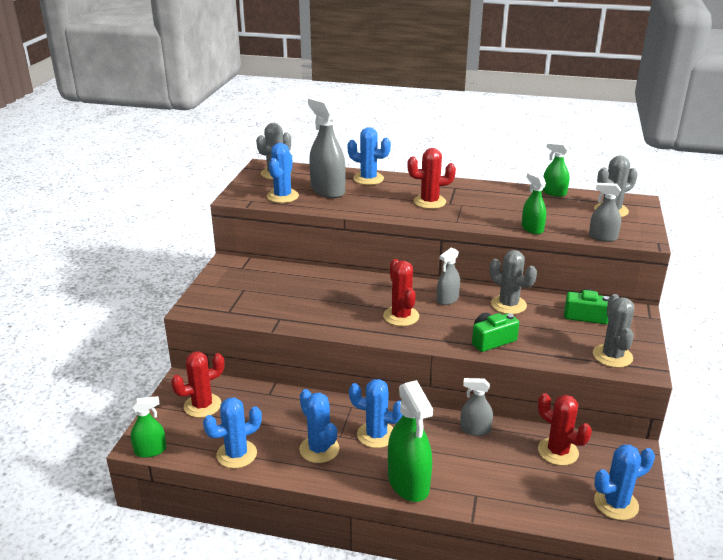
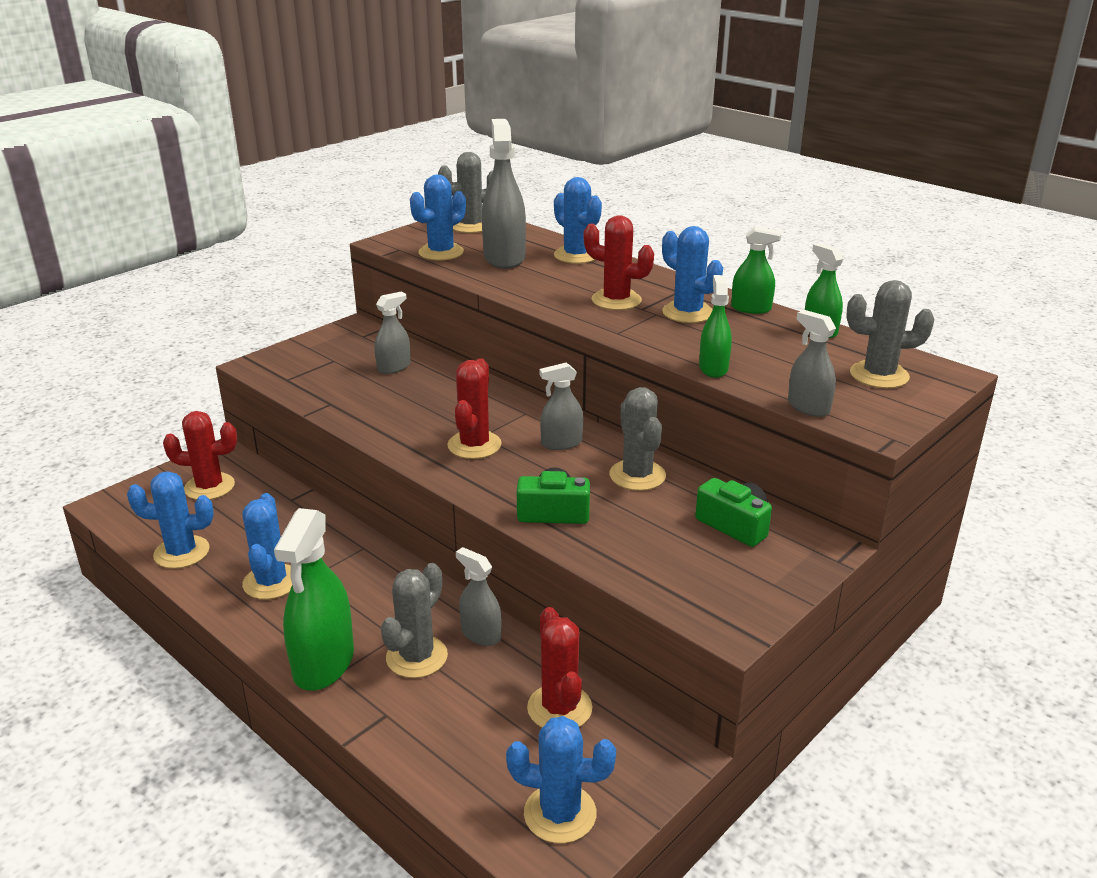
camera: 30 degrees right, 0 degrees up
green spray bottle [131,396,166,458] -> green spray bottle moved to [731,226,782,314]
blue cactus [349,379,402,448] -> blue cactus moved to [662,226,723,323]
grey cactus [593,294,634,368] -> grey cactus moved to [381,563,448,678]
none -> grey spray bottle [375,292,411,374]

